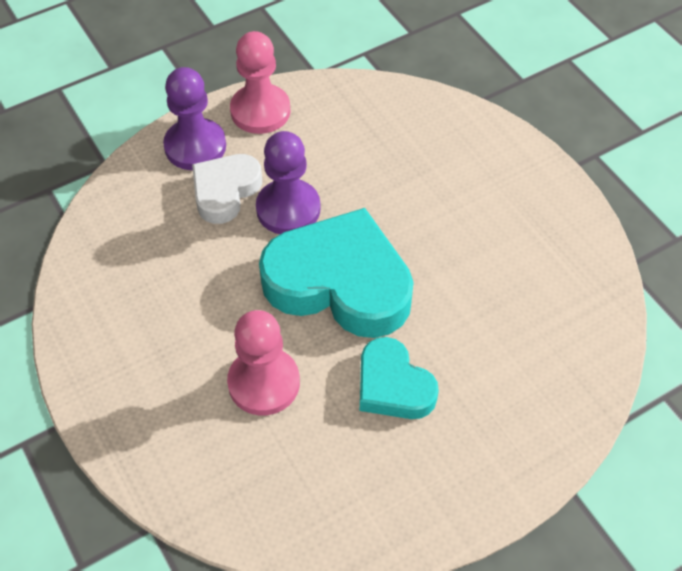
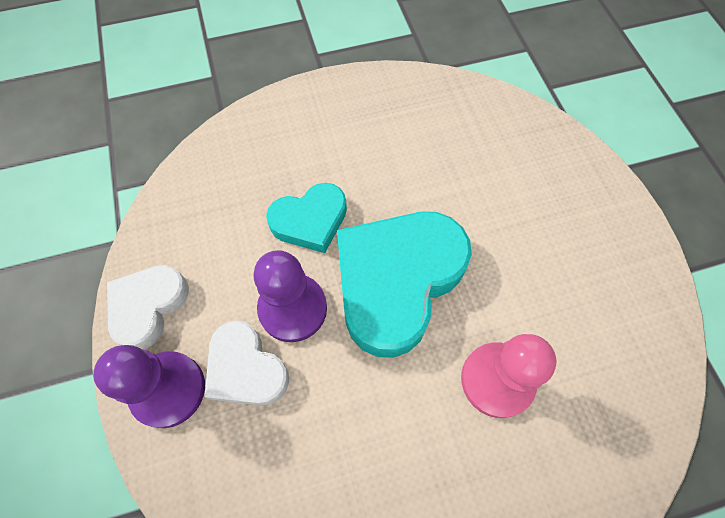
camera: 75 degrees left, 10 degrees up
pink pawn [230,31,291,134] -> white heart [107,265,189,350]
turquoise heart [360,337,439,419] -> turquoise heart moved to [266,183,347,253]

